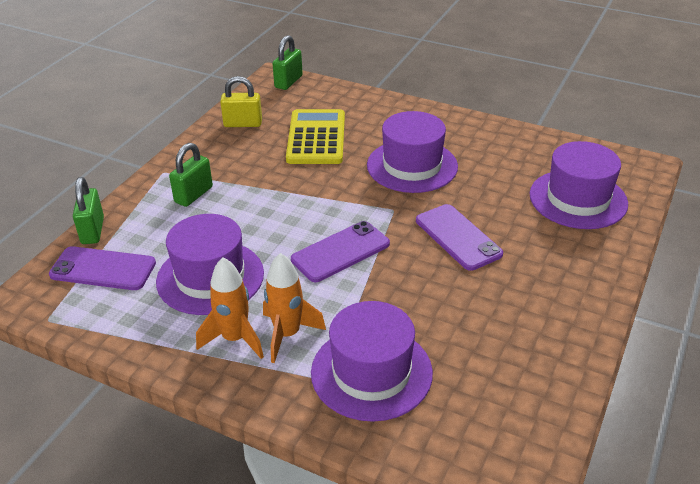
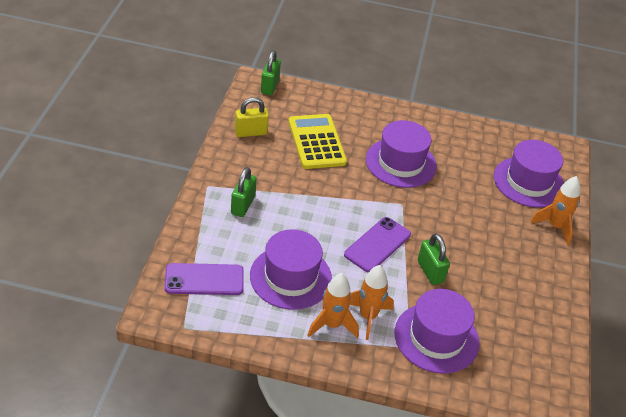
camera: 20 degrees left, 5 degrees up
green padlock [73,177,104,244] -> green padlock moved to [418,233,450,285]
purple phone [416,204,503,271] -> none
none -> orange rocket [530,176,580,245]

